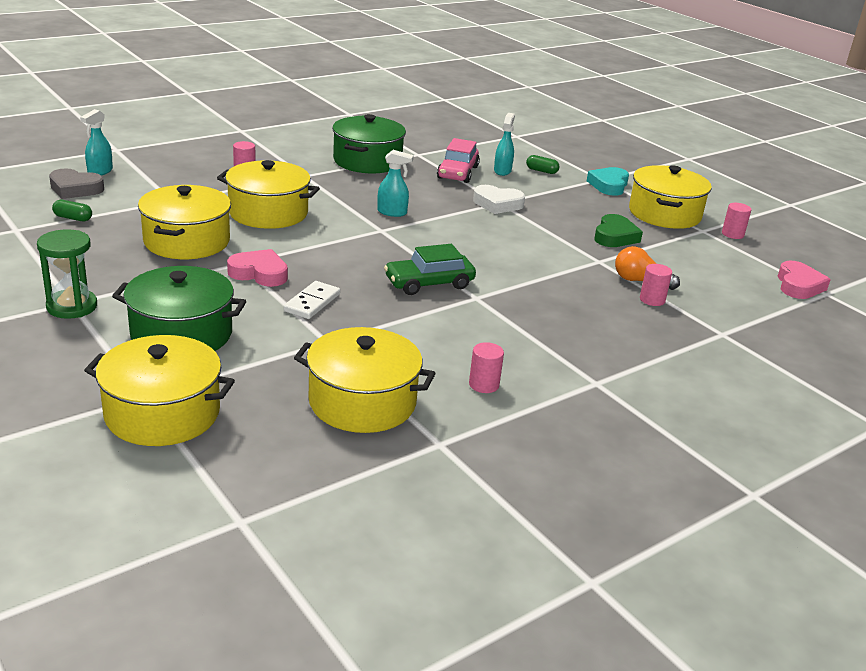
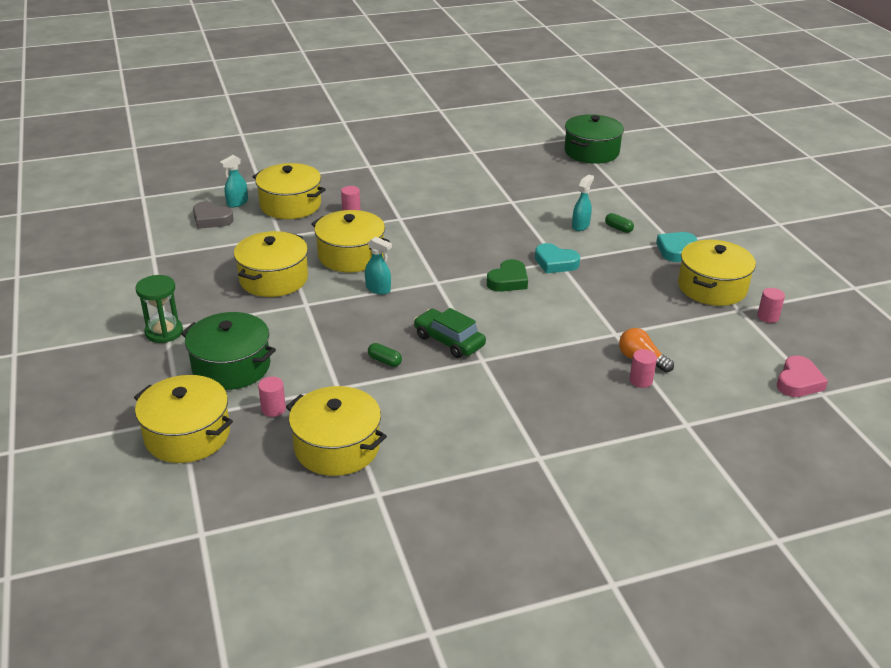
camera: 20 degrees right, 5 degrees up
green capsule [52,200,92,221] -> green capsule moved to [368,343,402,367]
pink heart [227,249,288,287] -> none
white domino [283,281,340,319] -> none
green pot [332,114,406,173] -> green pot moved to [564,114,624,164]
turquoise spray bottle [377,150,414,217] -> turquoise spray bottle moved to [365,237,392,294]
green car [384,244,476,295] -> green car turned 45 degrees clockwise [414,308,486,358]
pink car [437,138,480,183] -> none
pink cylinder [469,342,504,393] -> pink cylinder moved to [258,377,286,417]
white heart [473,185,525,214] -> turquoise heart [535,243,580,273]
green heart [594,214,643,247] -> green heart moved to [487,259,528,292]
none -> yellow pot [253,163,326,219]

